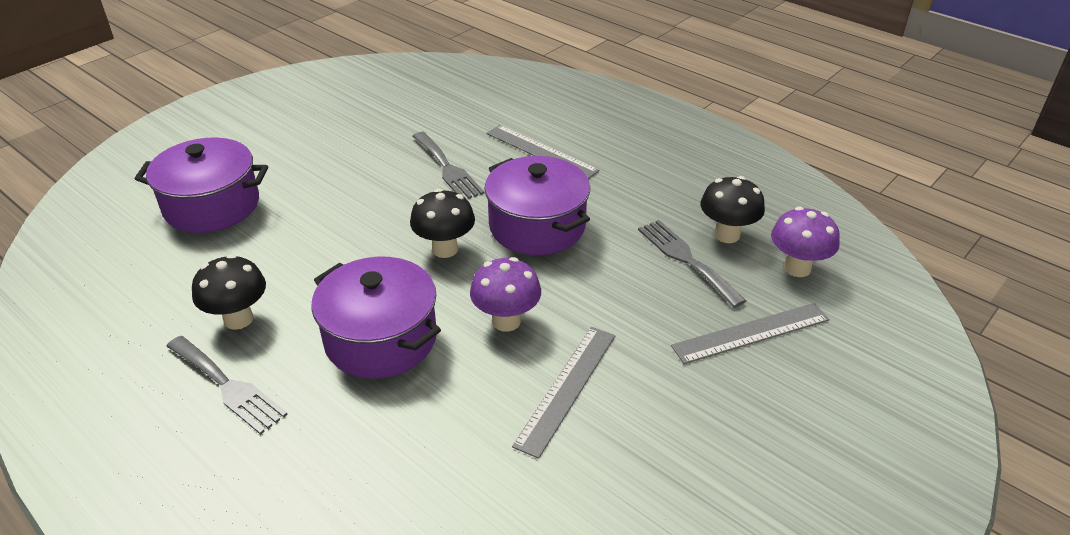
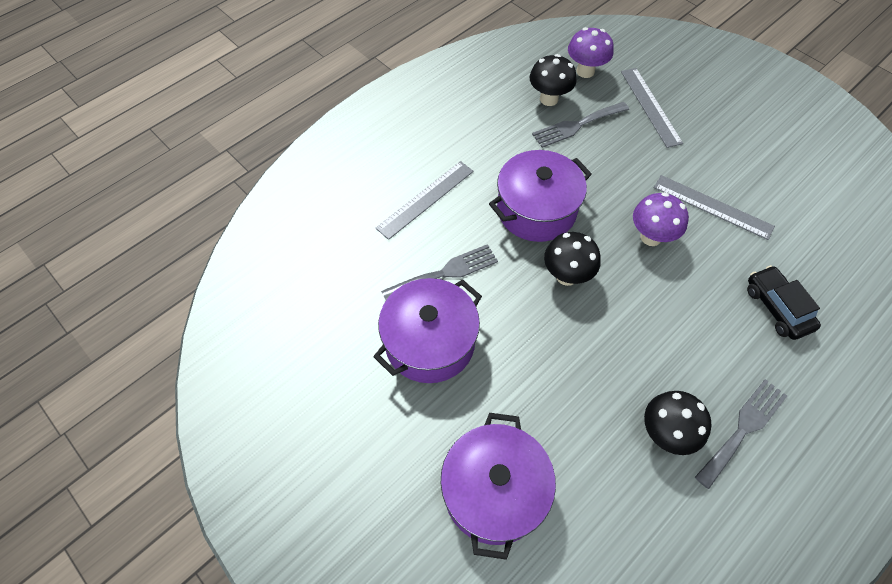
camera: 85 degrees left, 20 degrees up
purple pot [311,257,441,379] -> purple pot moved to [373,278,482,383]
none -> black car [747,265,821,340]

